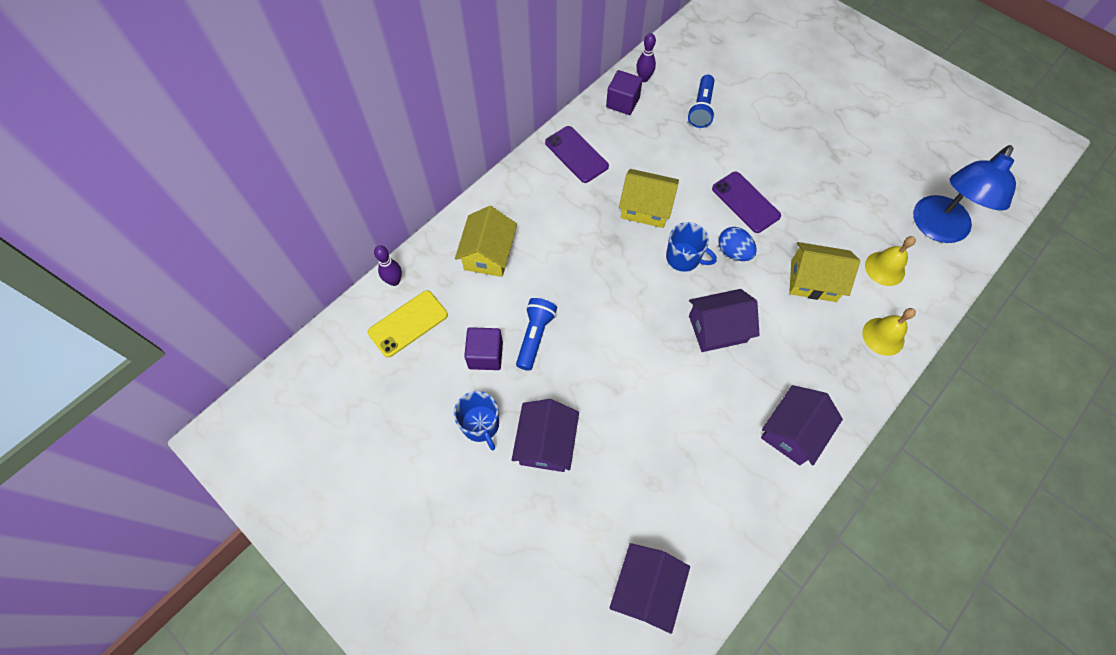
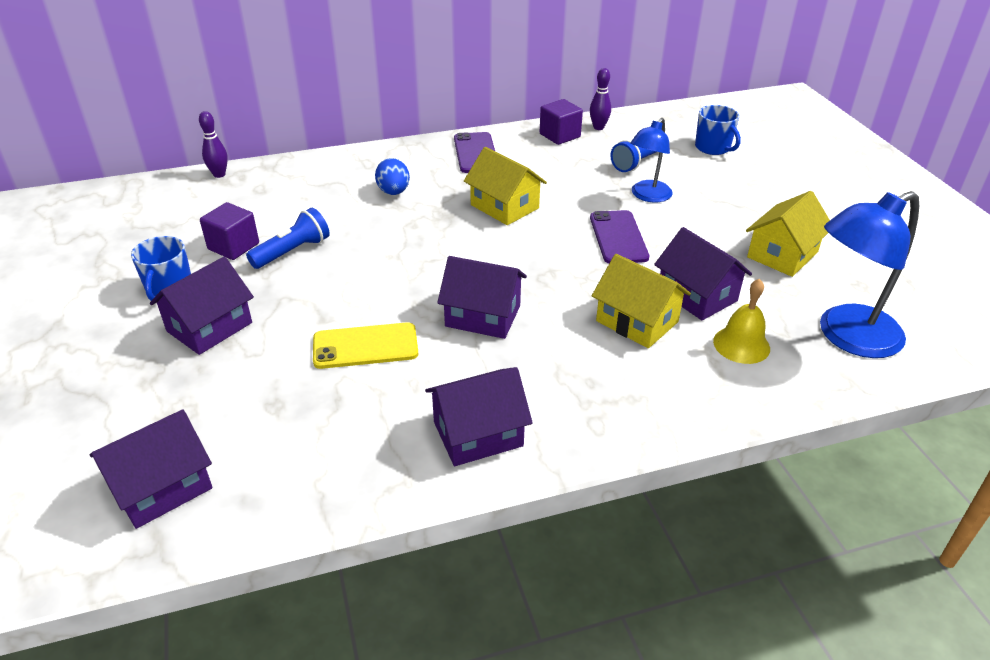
camera: 30 degrees right, 25 degrees down
yellow phone [368,290,448,357] -> yellow phone moved to [313,322,418,369]
yellow house [455,206,517,277] -> yellow house moved to [746,191,830,277]
blue mug [666,222,717,272] -> blue mug moved to [695,105,741,155]
blue egg [718,227,757,261] -> blue egg moved to [375,158,410,195]
yellow bell [862,308,916,356] -> none
none -> blue lamp [630,118,673,203]
none -> purple house [654,227,752,321]

